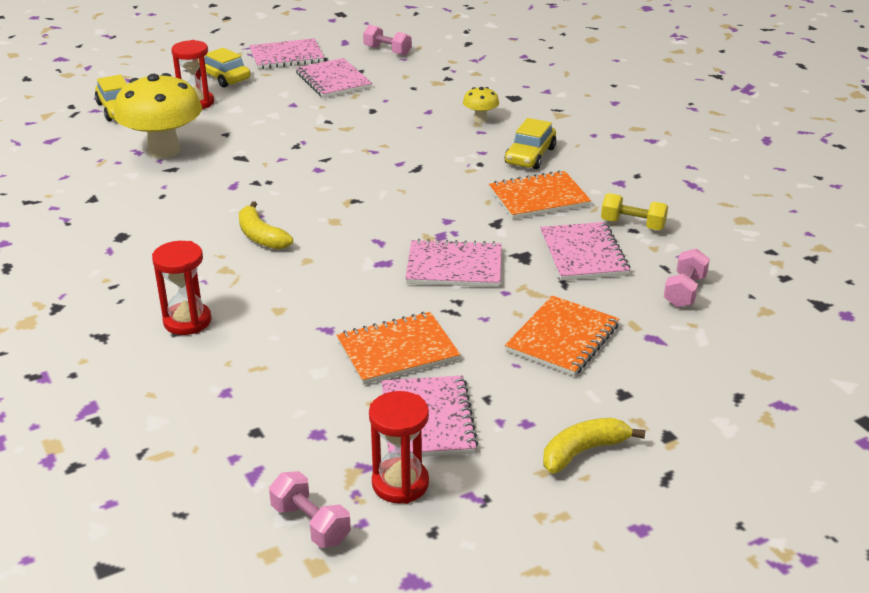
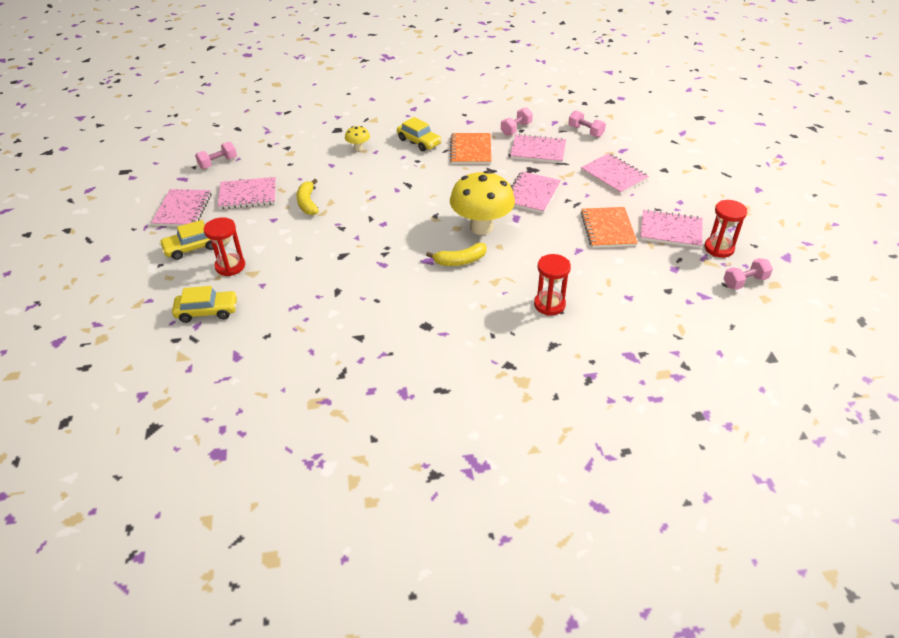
camera: 70 degrees left, 10 degrees up
yellow mushroom [114,73,202,159] -> yellow mushroom moved to [450,171,515,235]
orange notebook [505,296,620,376] -> pink notebook [581,153,649,194]
yellow banana [543,418,645,474] -> yellow banana moved to [297,179,319,215]
yellow dumbbell [601,193,668,230] -> pink dumbbell [501,107,533,136]

